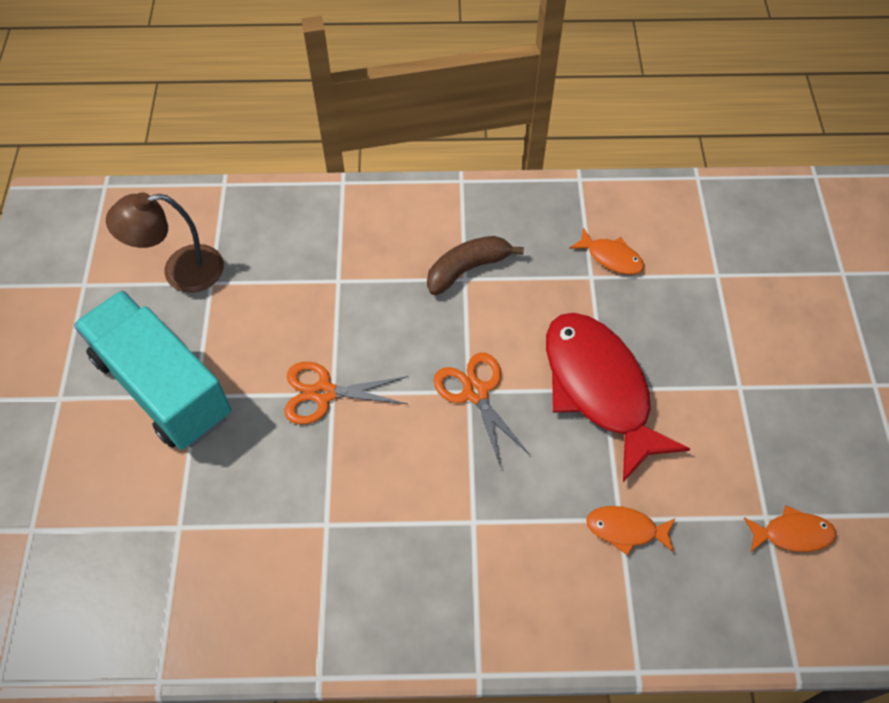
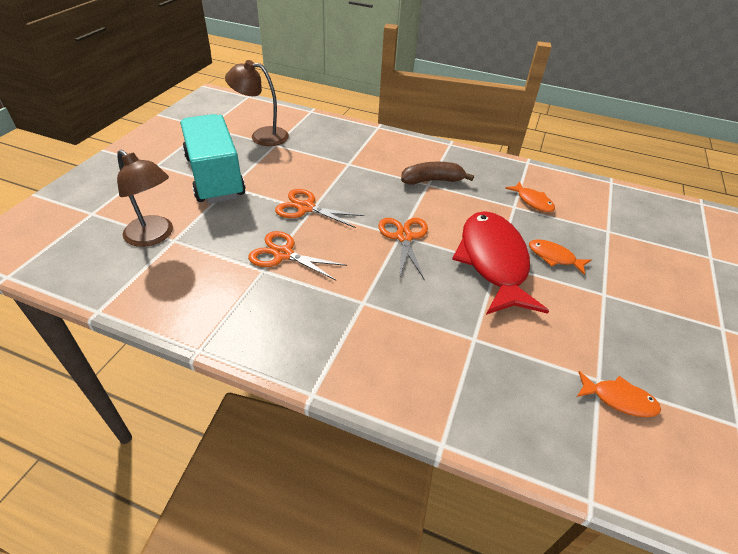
camera: 20 degrees right, 15 degrees down
orange fish [586,506,676,556] -> orange fish moved to [529,239,591,275]
none -> brown lamp [117,150,173,247]
none -> orange scissors [248,231,347,281]

